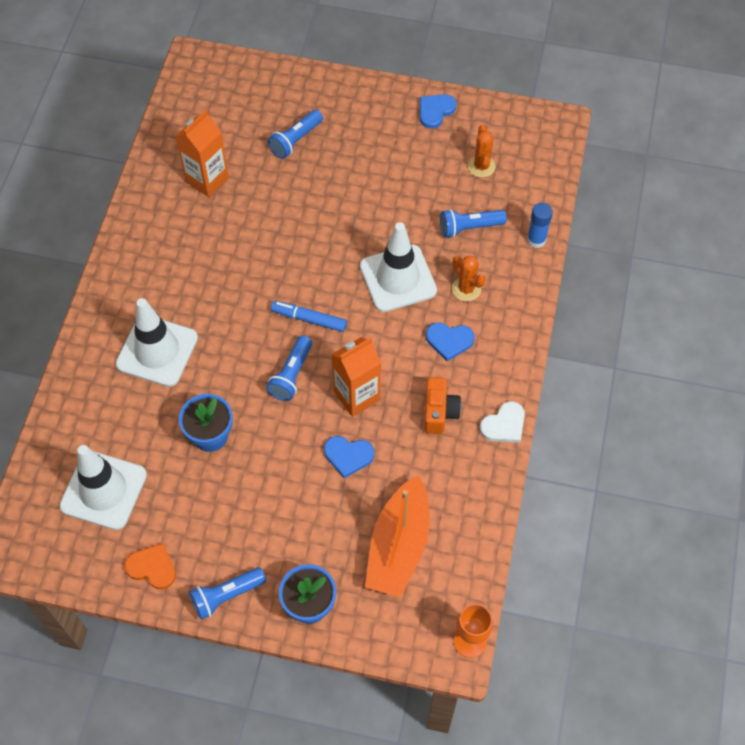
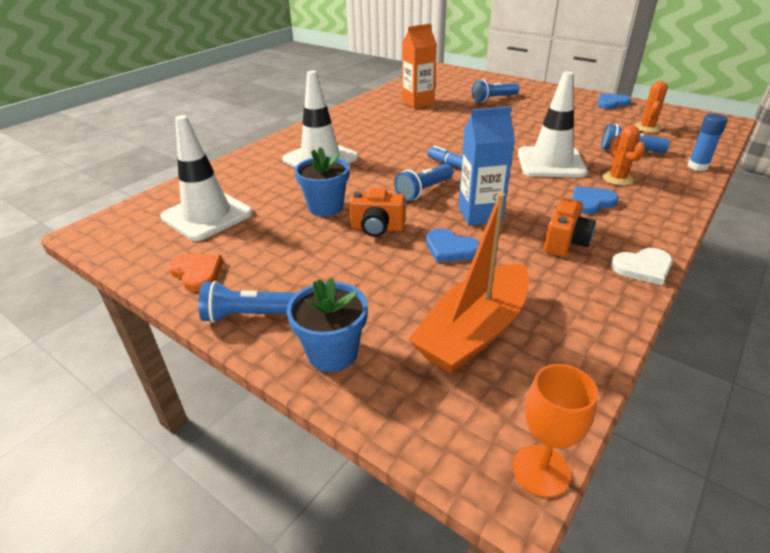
camera: 25 degrees right, 25 degrees down
orange carton [331,337,381,417] -> blue carton [458,106,515,225]
blue heart [426,323,475,361] -> blue heart turned 120 degrees clockwise [572,187,619,214]
none -> orange camera [349,188,405,237]

